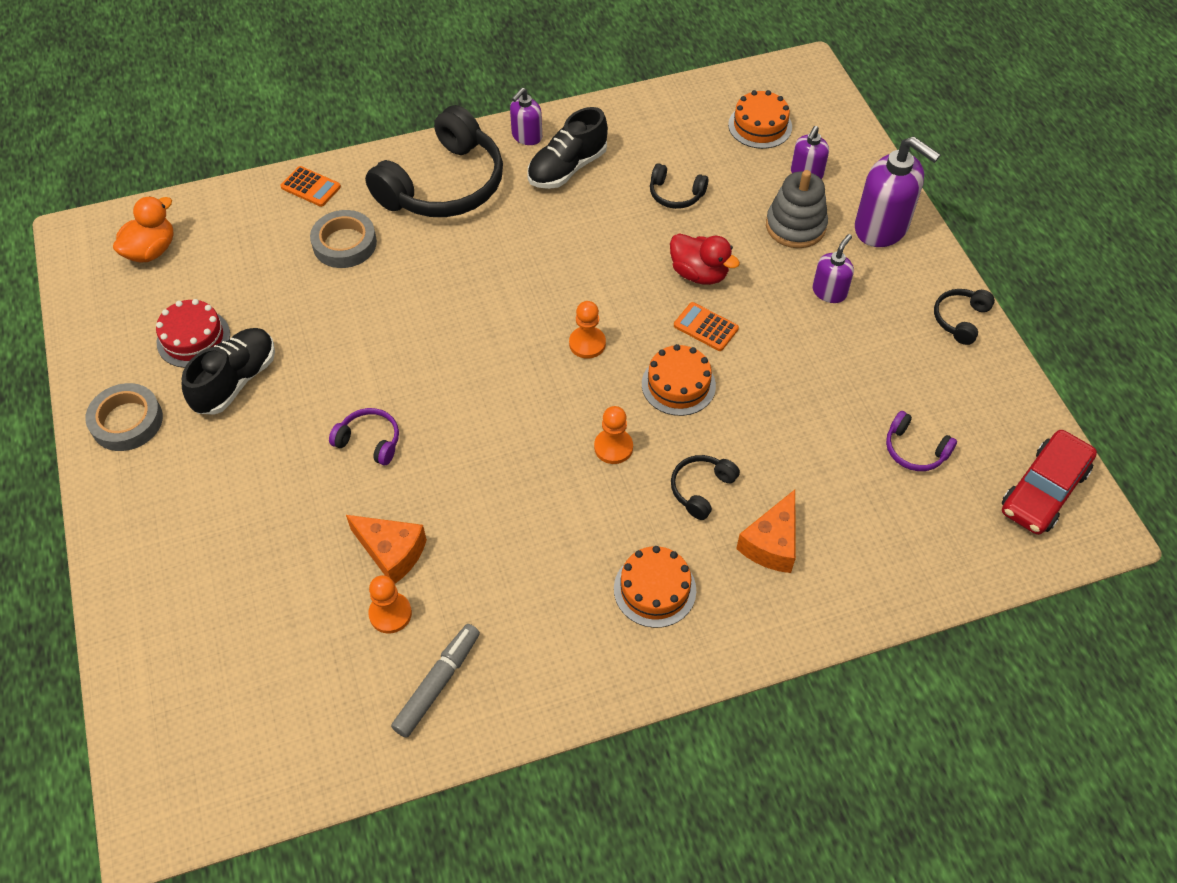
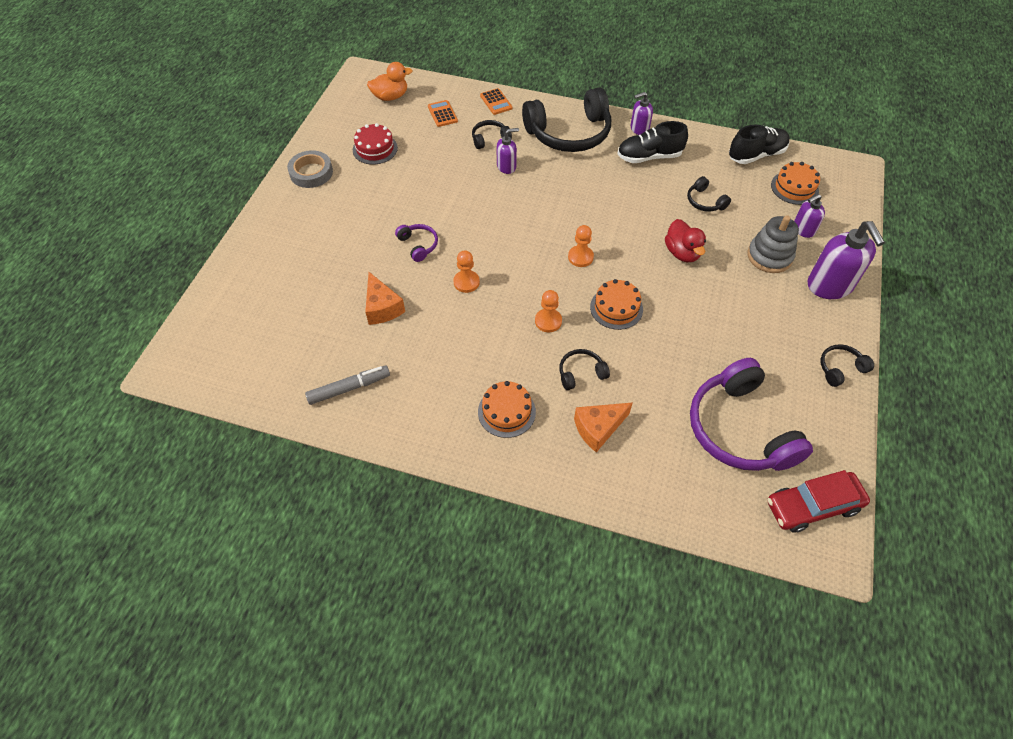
camera: 35 degrees right, 0 degrees up
black shoe [182,328,275,415] -> black shoe moved to [729,125,790,164]
grey tape [310,210,377,268] -> black headphones [472,120,512,149]
orange pawn [368,575,412,634] -> orange pawn moved to [453,250,480,293]
orange calculator [674,302,739,351] -> orange calculator moved to [428,100,458,127]
purple soap dispenser [812,234,854,303] -> purple soap dispenser moved to [497,128,519,174]
purple headphones [886,411,957,471] -> purple headphones [690,358,813,471], size x2.27

